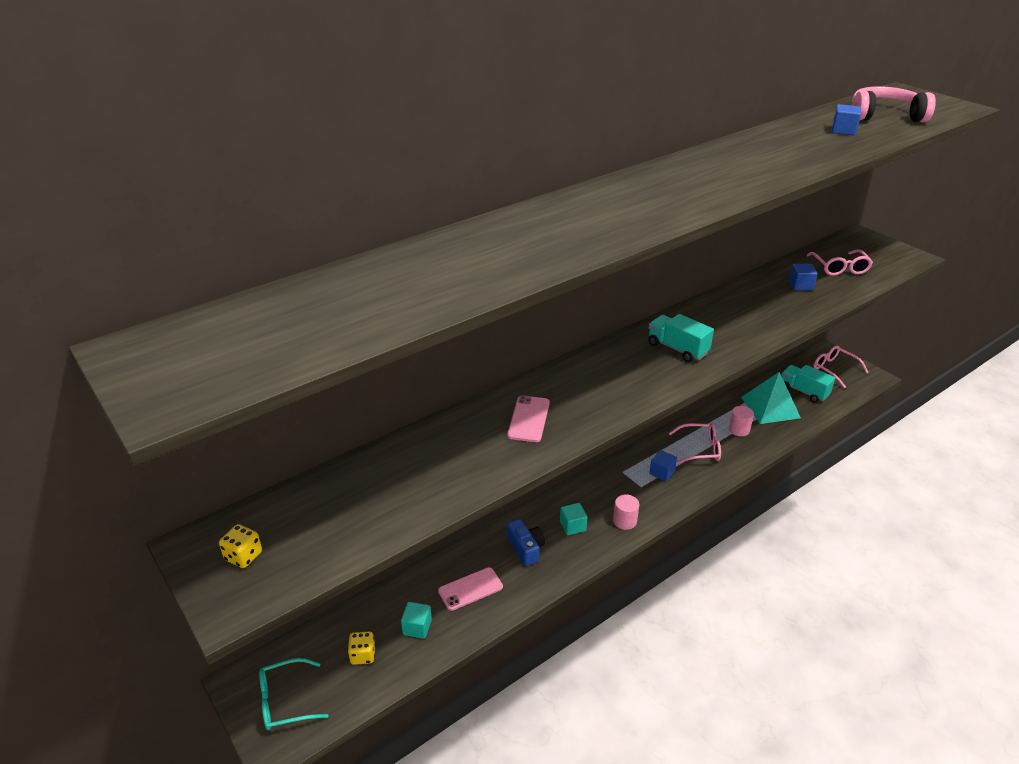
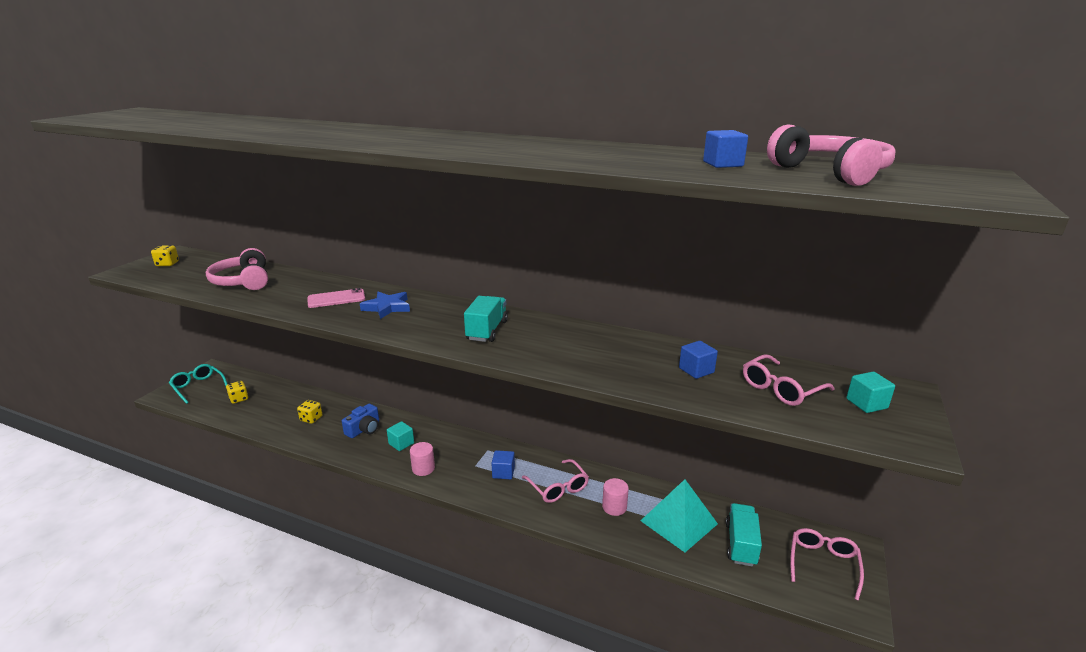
camera: 60 degrees right, 10 degrees down
turquoise cube [401,602,432,639] -> turquoise cube moved to [846,372,895,413]
pink phone [438,567,503,611] -> yellow dice [297,400,322,424]
none -> pink headphones [206,248,268,290]
none -> blue star [360,292,410,319]

